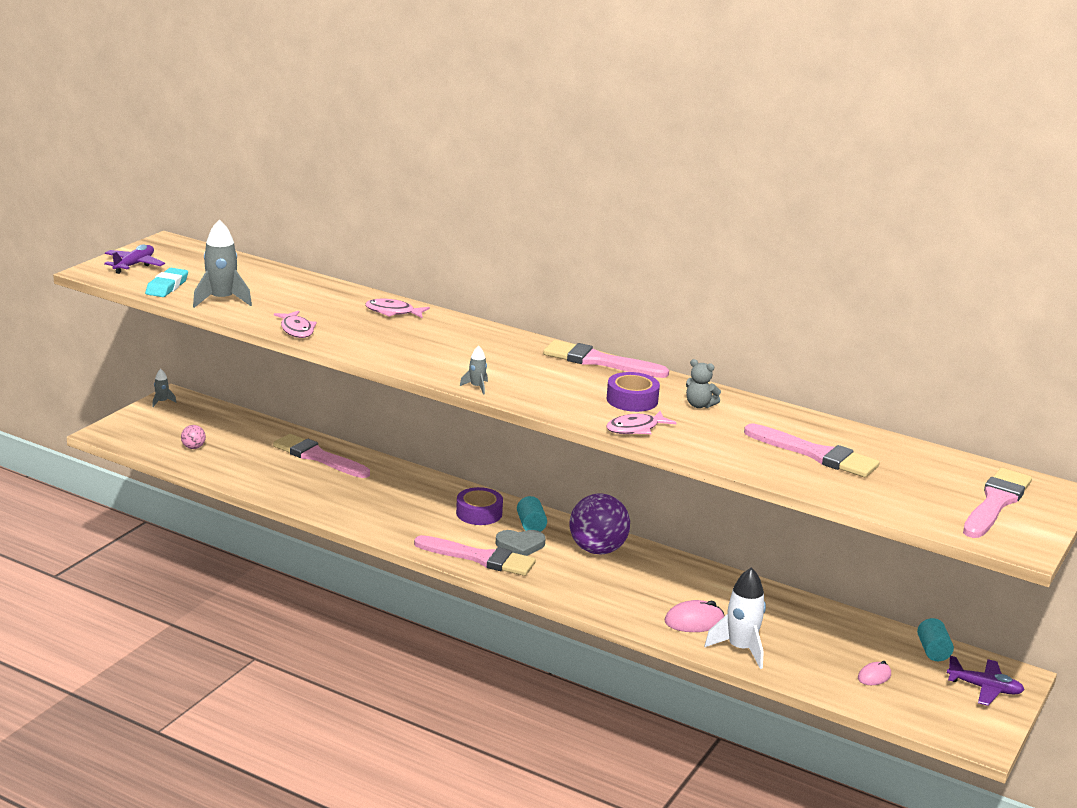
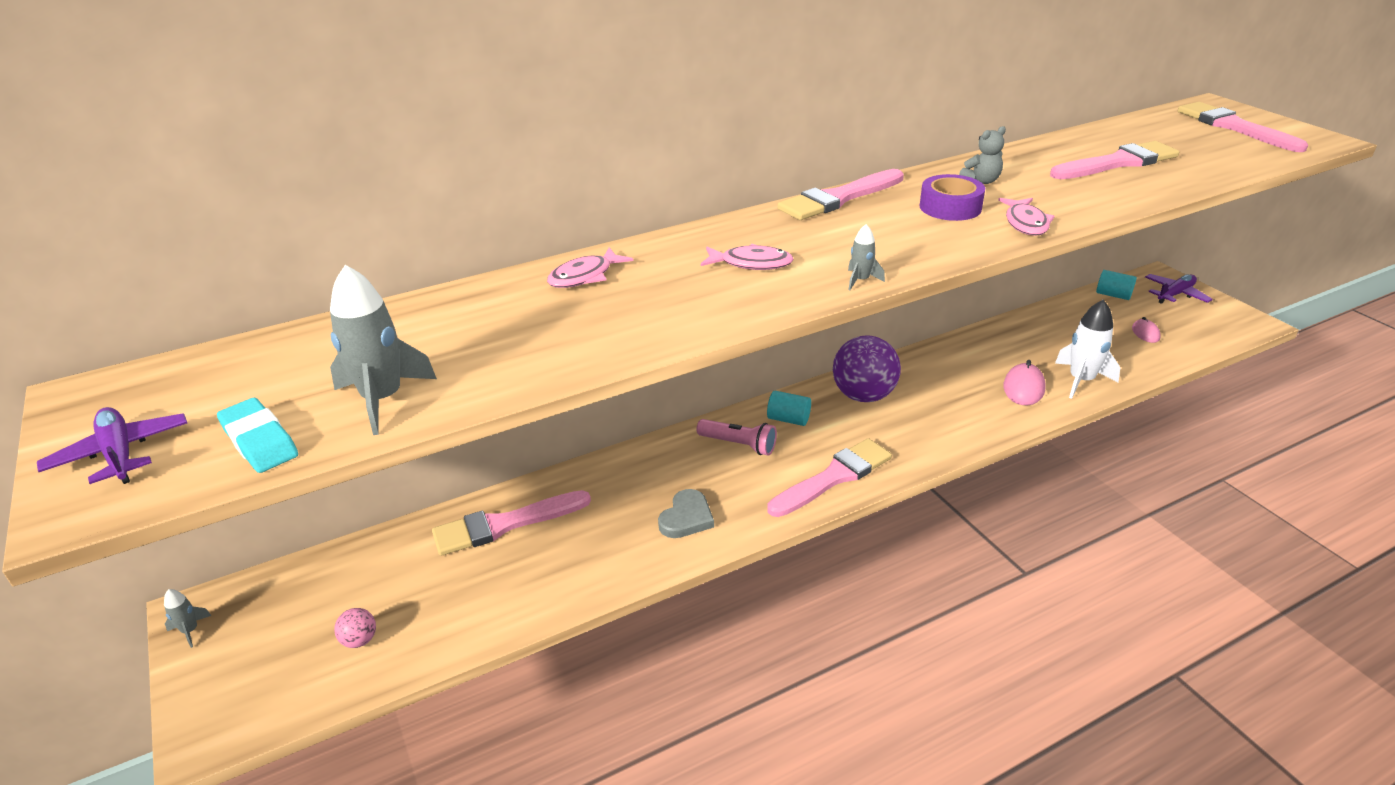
camera: 55 degrees left, 10 degrees up
pink fish [274,311,317,338] -> pink fish moved to [701,244,794,270]
purple tape [456,487,503,525] -> pink flashlight [697,419,777,456]
grey heart [496,530,546,556] -> grey heart moved to [658,489,714,538]

